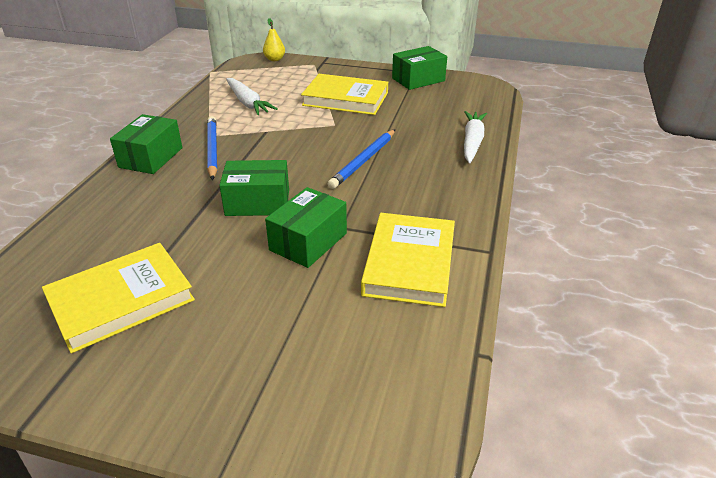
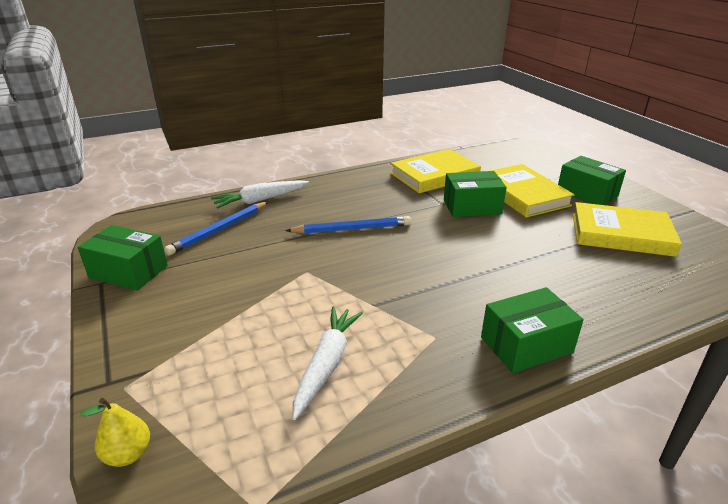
camera: 130 degrees left, 5 degrees down
blue pencil [207,116,217,180] -> blue pencil moved to [164,202,268,255]
green box [219,160,289,216] -> green box moved to [558,156,626,205]
yellow book [301,74,388,115] -> yellow book moved to [490,164,575,218]

